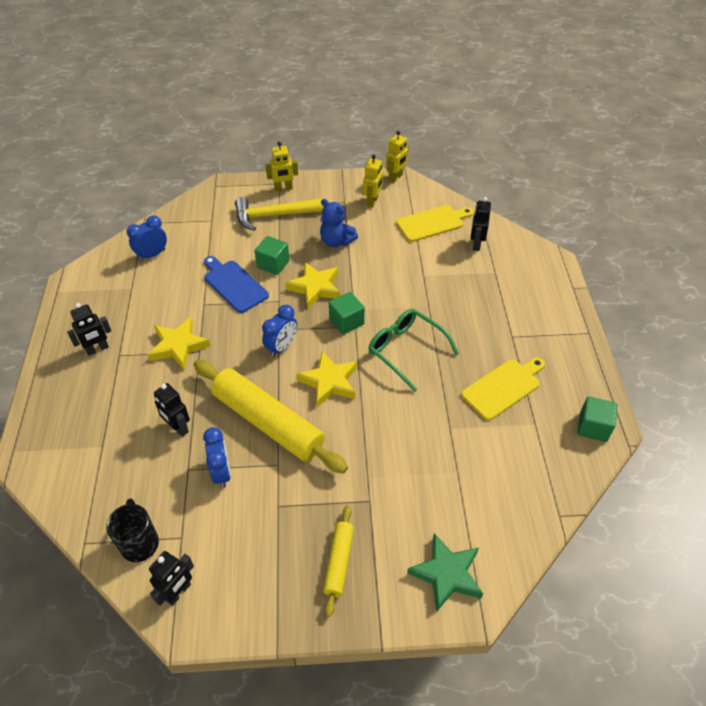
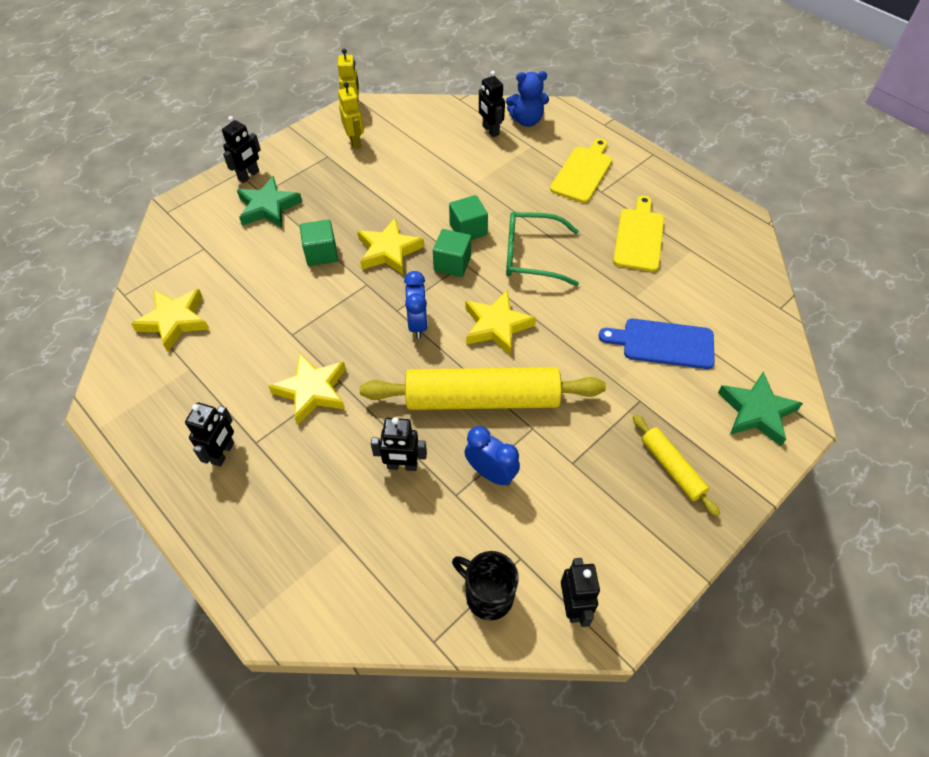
camera: 40 degrees left, 5 degrees up
blue clock [127,215,167,261] -> yellow star [131,289,209,352]
blue cutting board [204,256,269,313] -> blue cutting board moved to [598,319,715,369]
yellow hammer [235,197,324,231] -> green star [237,176,302,228]
yellow robot [266,141,298,192] -> black robot [222,116,261,183]
blue teddy bear [320,199,358,247] -> blue teddy bear moved to [506,71,549,127]
yellow cutting board [396,205,473,242] -> yellow cutting board moved to [550,138,612,203]
green cube [577,396,617,442] -> green cube moved to [449,195,488,240]

